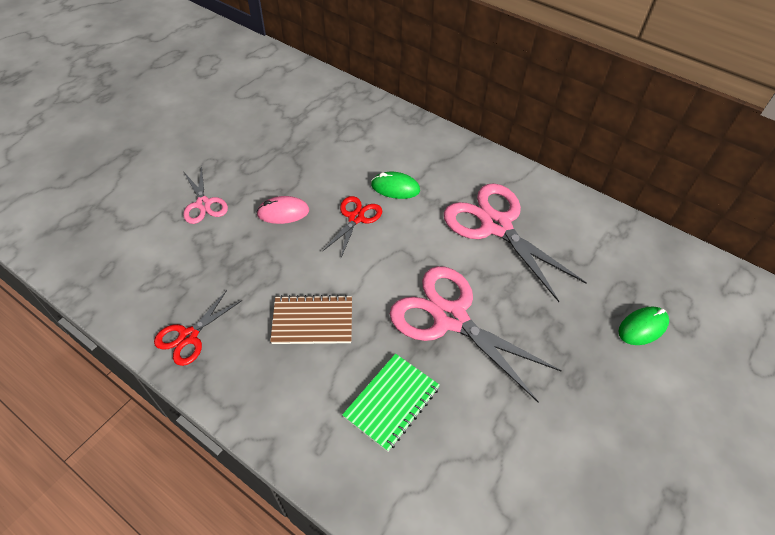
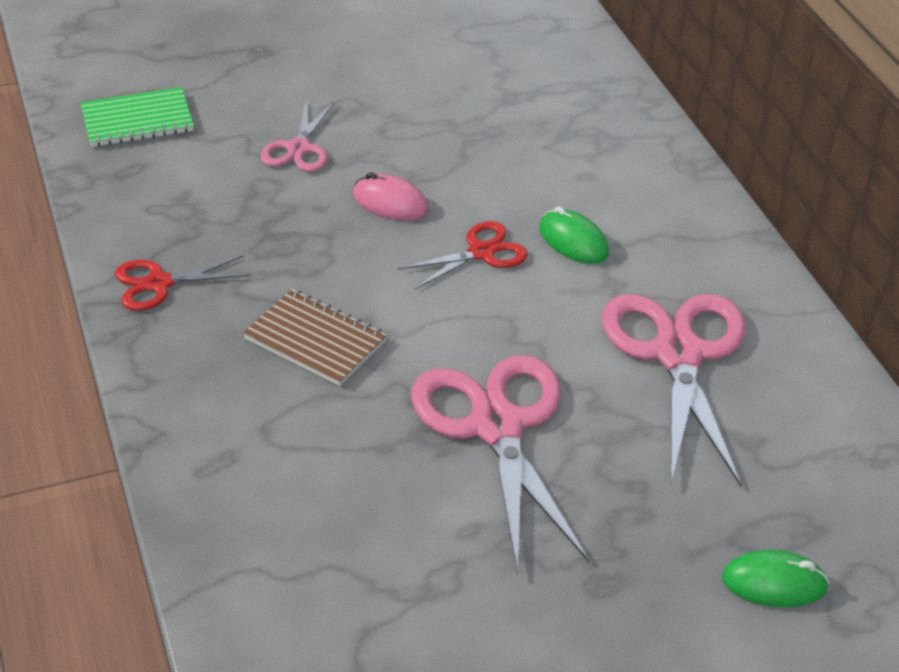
camera: 35 degrees right, 10 degrees down
green notebook [342,354,440,452] -> green notebook moved to [81,87,194,147]

